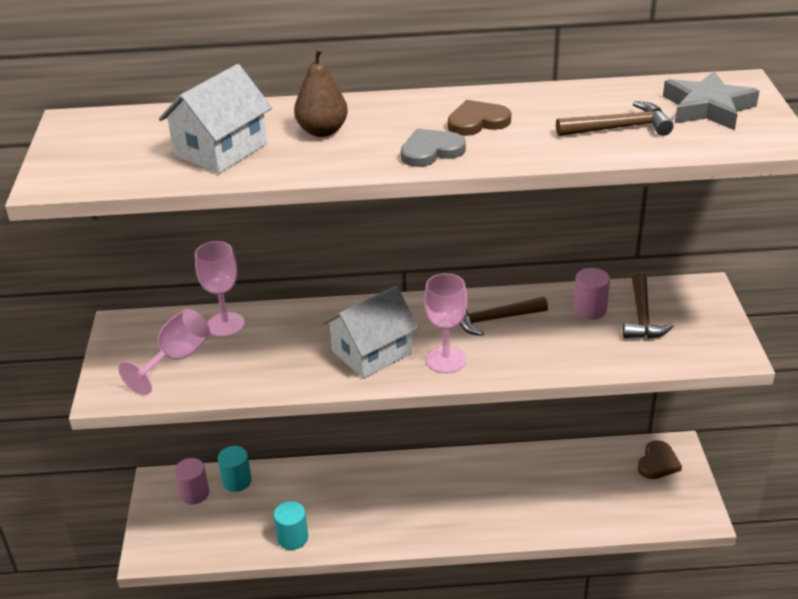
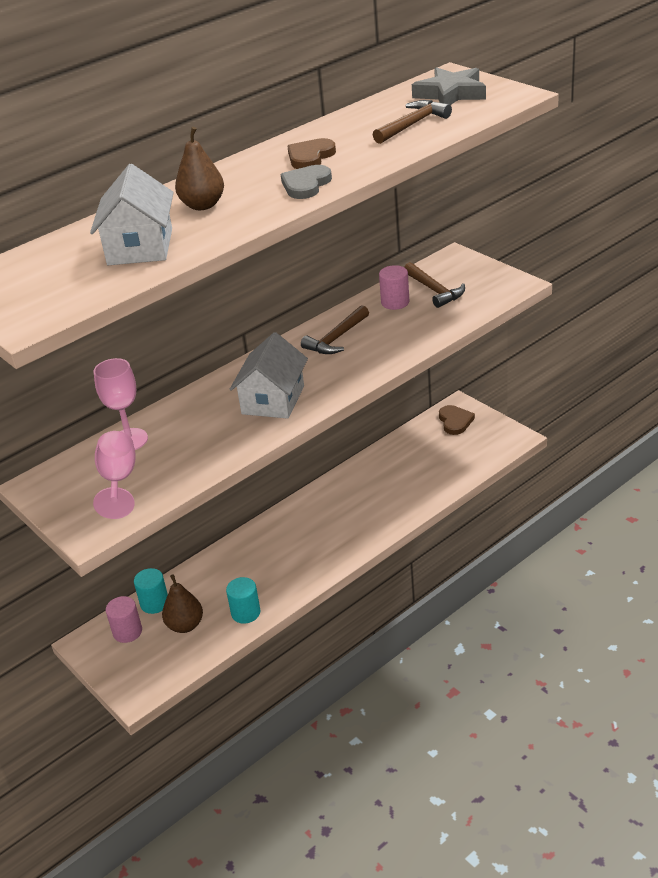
camera: 35 degrees left, 0 degrees up
pink goblet [424,273,467,373] -> none
none -> brown pear [162,574,203,633]

